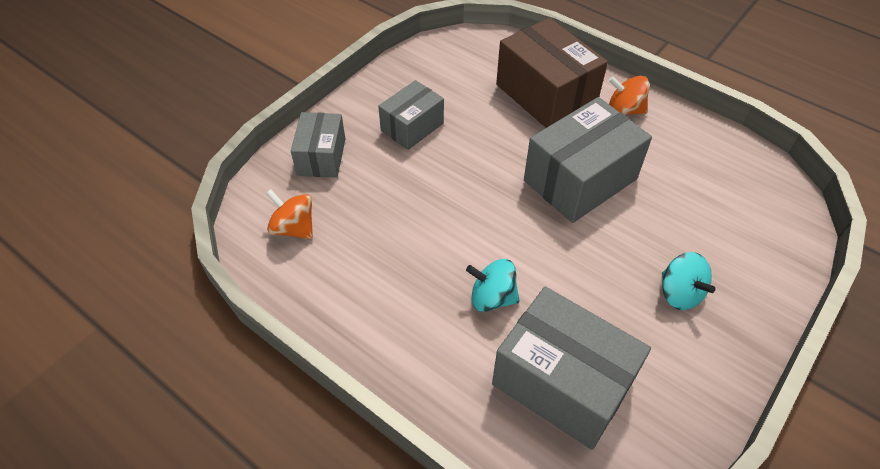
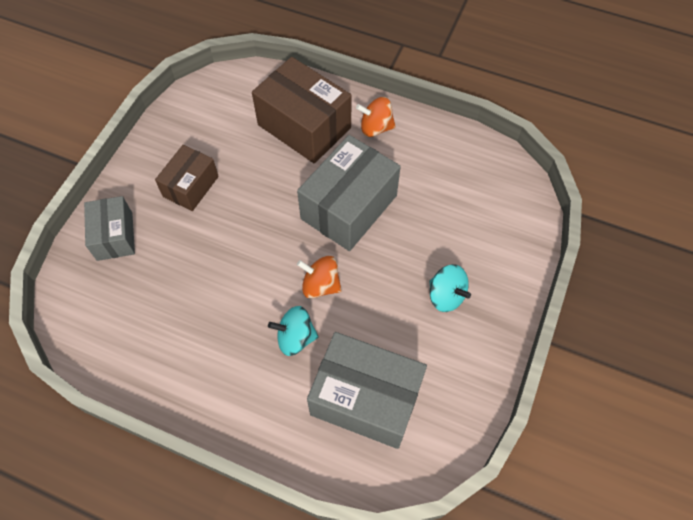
camera: 15 degrees left, 10 degrees up
orange spinning top [266,189,313,239] -> orange spinning top moved to [297,256,342,298]
grey box [378,80,444,150] -> brown box [155,145,219,211]

